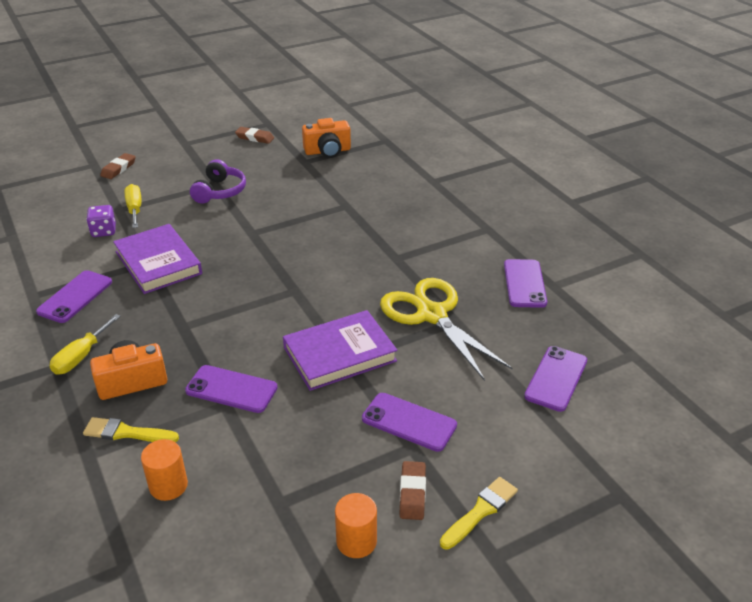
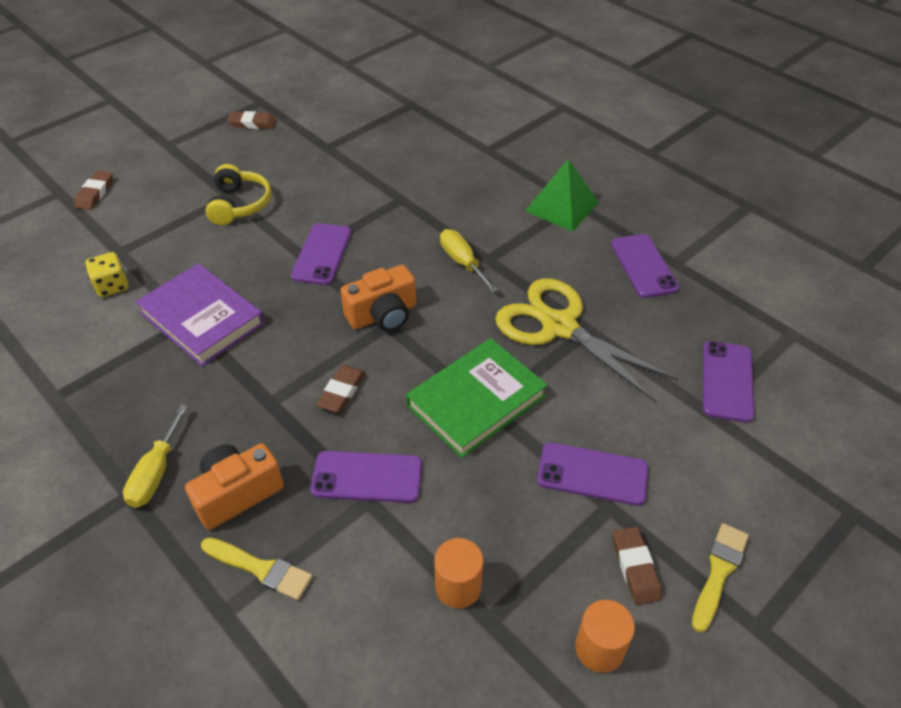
camera: 15 degrees left, 10 degrees up
purple phone [36,270,112,323] -> purple phone moved to [291,223,352,285]
yellow brush [83,417,179,442] -> yellow brush turned 150 degrees counterclockwise [201,537,313,600]
purple dice [86,205,116,237] -> yellow dice [85,252,129,297]
yellow screwdriver [124,184,141,228] -> yellow screwdriver moved to [440,229,498,293]
orange cylinder [141,439,188,501] -> orange cylinder moved to [434,538,483,608]
purple headphones [190,159,246,204] -> yellow headphones [206,164,271,225]
purple book [283,310,397,391] -> green book [406,338,547,458]
orange camera [302,118,351,158] -> orange camera moved to [340,265,416,331]
none -> brown eraser [316,365,365,413]
none -> green pyramid [525,159,599,231]

